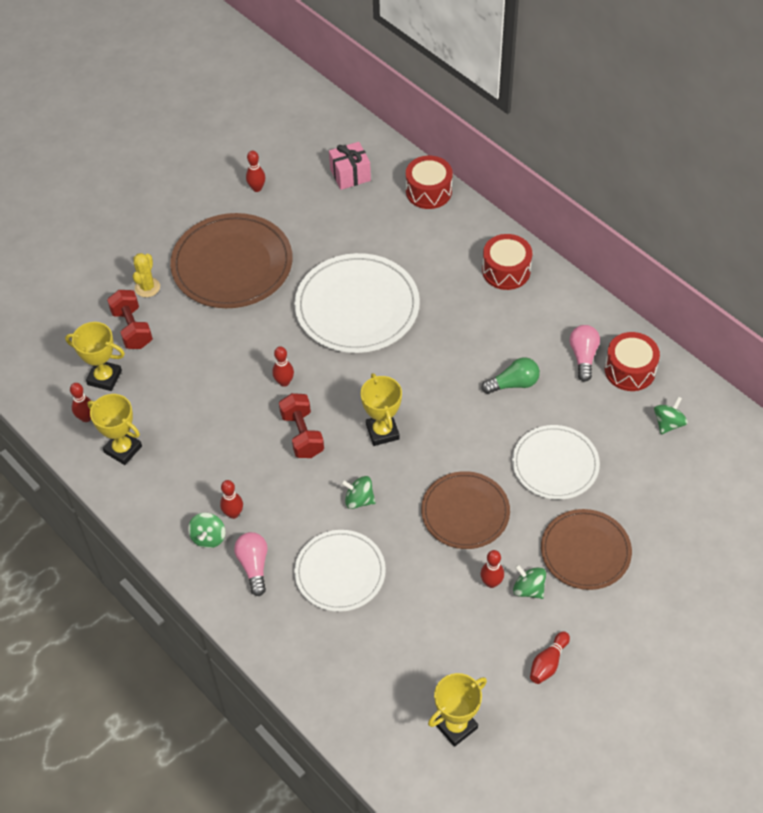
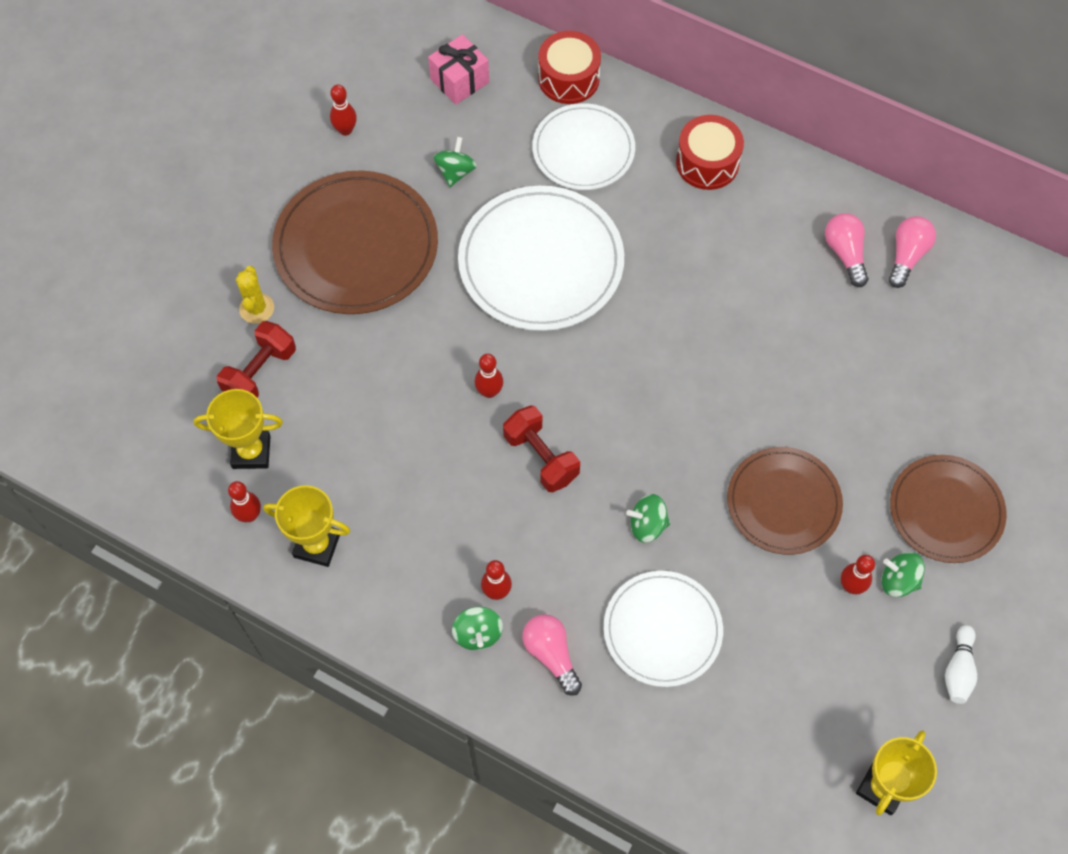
camera: 20 degrees left, 10 degrees up
red dumbbell [107,290,153,349] -> red dumbbell turned 75 degrees clockwise [217,321,296,397]
yellow trophy [361,373,402,446] -> none
green light bulb [482,357,540,394] -> none
white plate [512,425,600,500] -> white plate moved to [532,103,635,190]
red bowling pin [530,631,570,684] -> white bowling pin [945,625,977,704]
red drum [605,332,660,391] -> pink light bulb [889,216,936,288]
green spinning top [654,397,688,434] -> green spinning top moved to [433,137,477,187]

